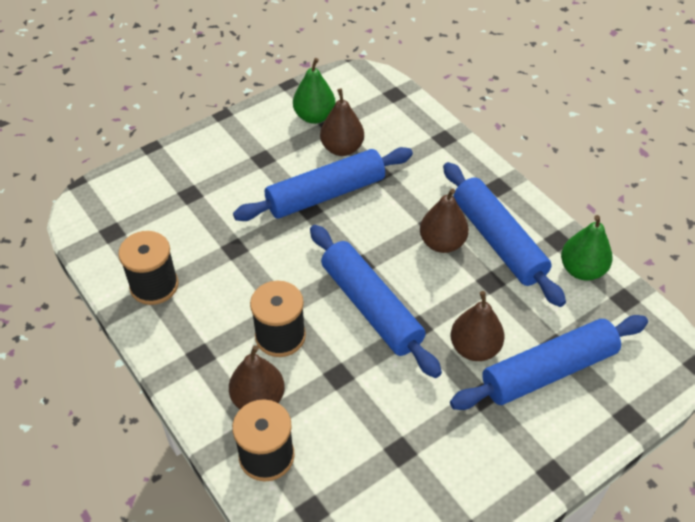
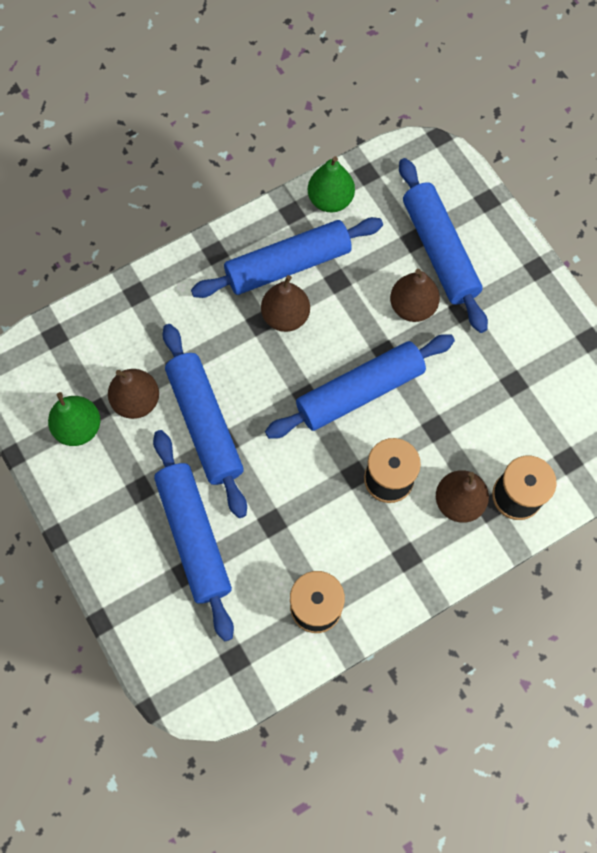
camera: 85 degrees left, 20 degrees up
none -> blue rolling pin [153,430,234,642]

